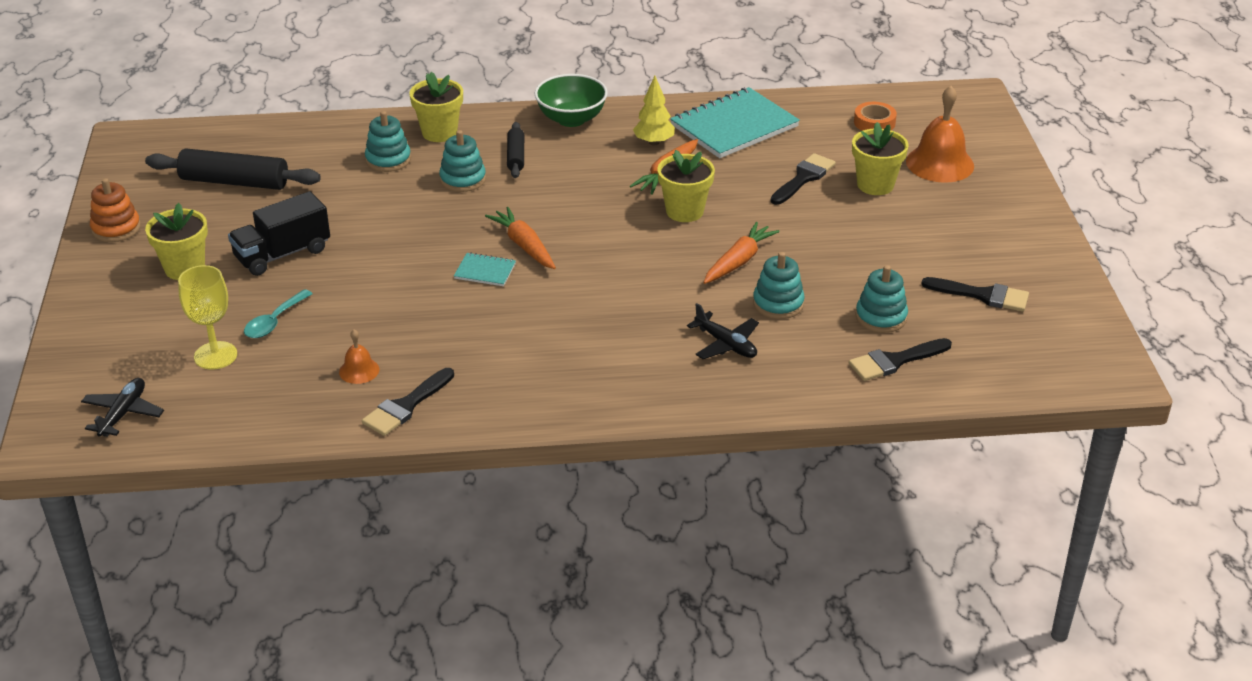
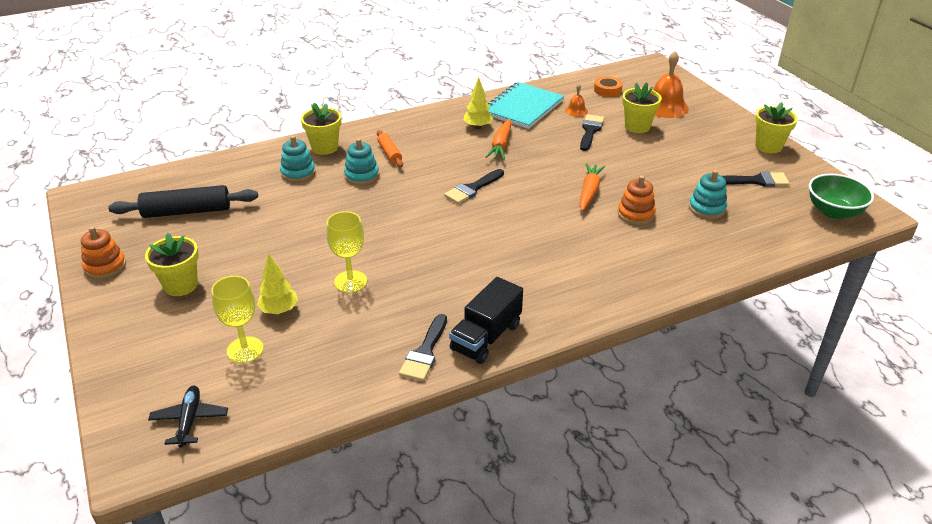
camera: 20 degrees left, 0 degrees up
black truck [228,191,330,276] -> black truck moved to [449,277,523,364]
turquoise spoon [244,289,313,338] -> yellow tree [257,253,298,314]
orange bell [339,330,379,384] -> orange bell moved to [565,84,588,117]
turquoise notebook [454,252,516,286] -> none
orange carrot [485,207,556,269] -> none
black rolling pin [507,122,524,178] -> orange rolling pin [377,130,403,167]
green bowl [534,74,608,127] -> green bowl moved to [809,174,874,219]
yellow flower pot [657,150,715,222] -> yellow flower pot moved to [755,102,798,153]
black plane [687,303,759,359] -> none
turquoise stacking toy [753,252,805,319] -> orange stacking toy [618,176,656,225]
black brush [849,338,952,381] -> black brush moved to [444,169,504,204]
none -> yellow goblet [326,211,367,293]

